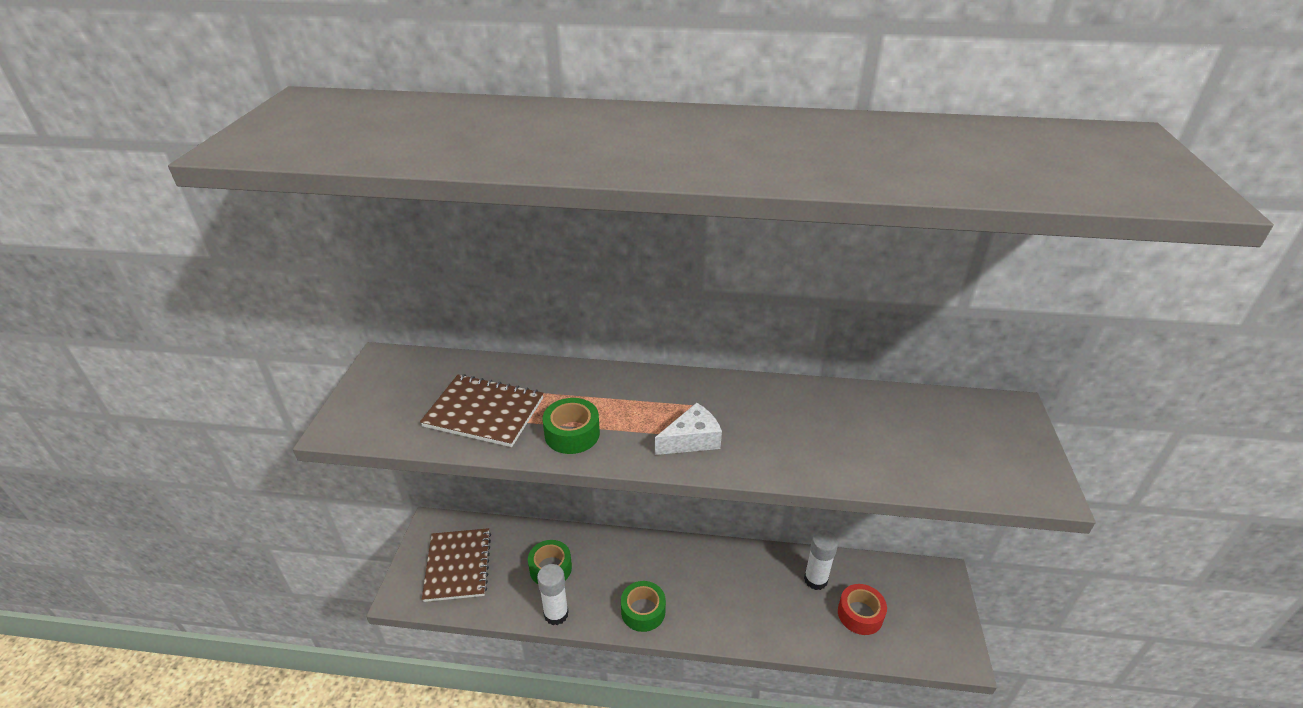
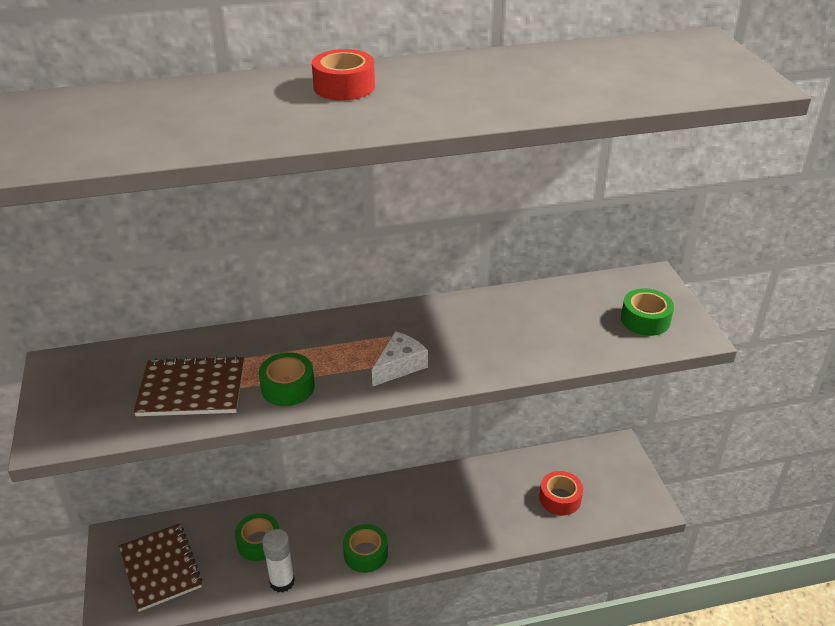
camera: 20 degrees left, 0 degrees up
white glue stick [804,530,838,590] -> none
none -> red tape [312,49,375,100]
none -> green tape [621,288,674,336]

